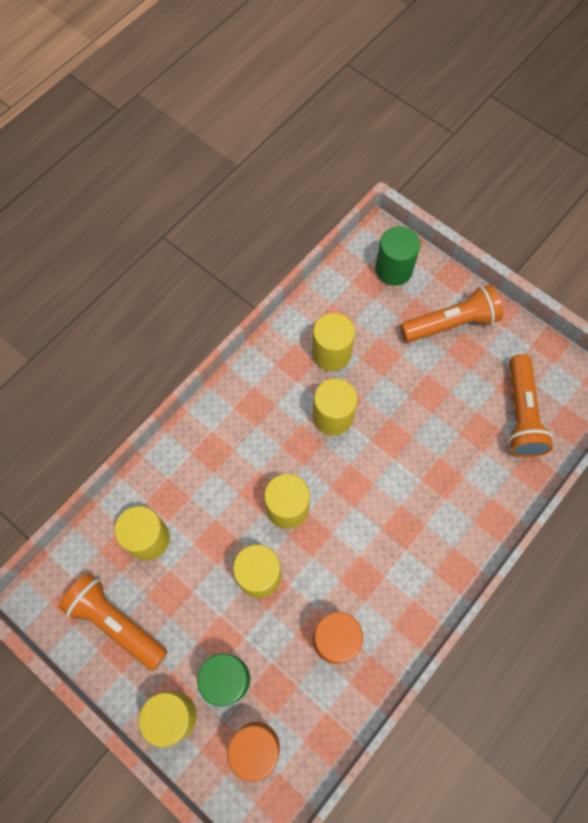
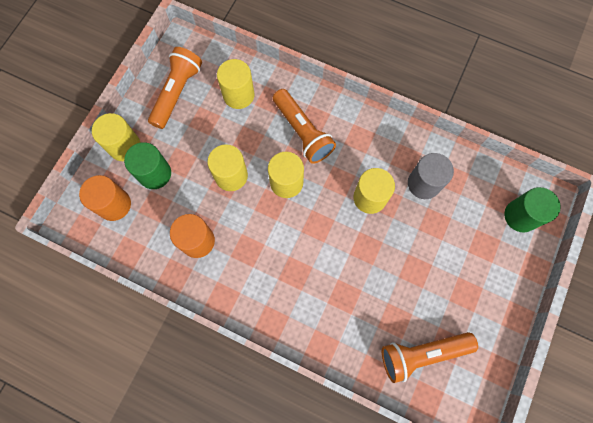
camera: 75 degrees right, 5 degrees up
yellow cylinder [312,313,355,371] -> grey cylinder [408,153,454,199]
orange flashlight [400,285,503,342] -> orange flashlight moved to [273,89,336,164]

